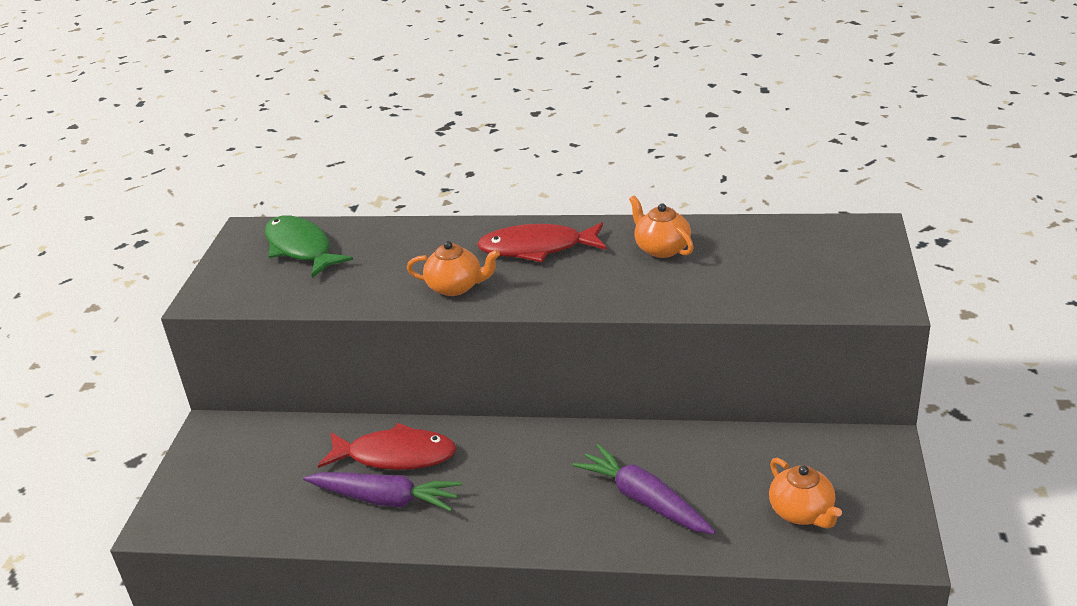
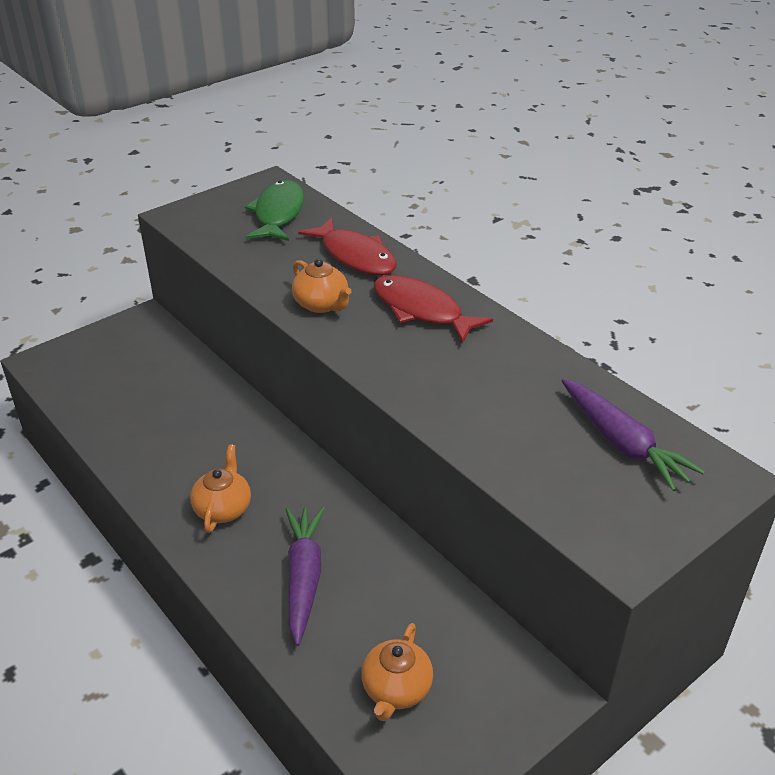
camera: 40 degrees right, 5 degrees up
purple carrot [303,472,462,511] -> purple carrot moved to [562,379,705,491]
red fish [318,423,457,470] -> red fish moved to [298,217,397,275]
orange teapot [629,196,694,258] -> orange teapot moved to [190,444,251,533]

